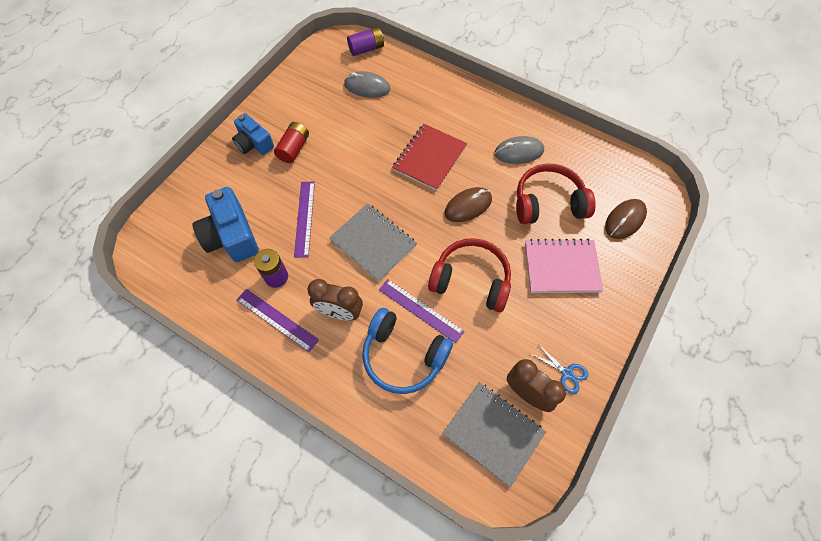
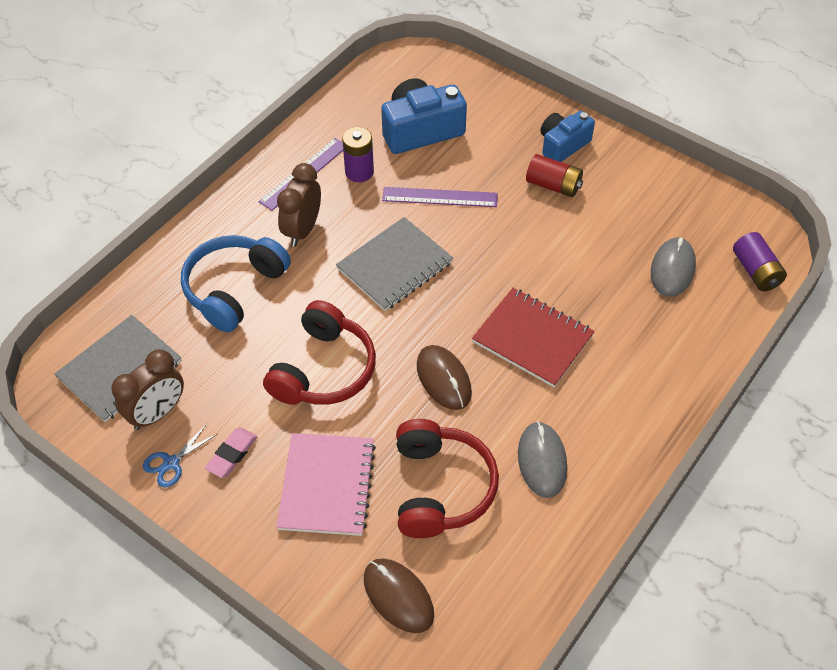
camera: 95 degrees right, 10 degrees down
purple ruler [379,279,465,343] -> none
none -> pink eraser [205,428,258,478]

